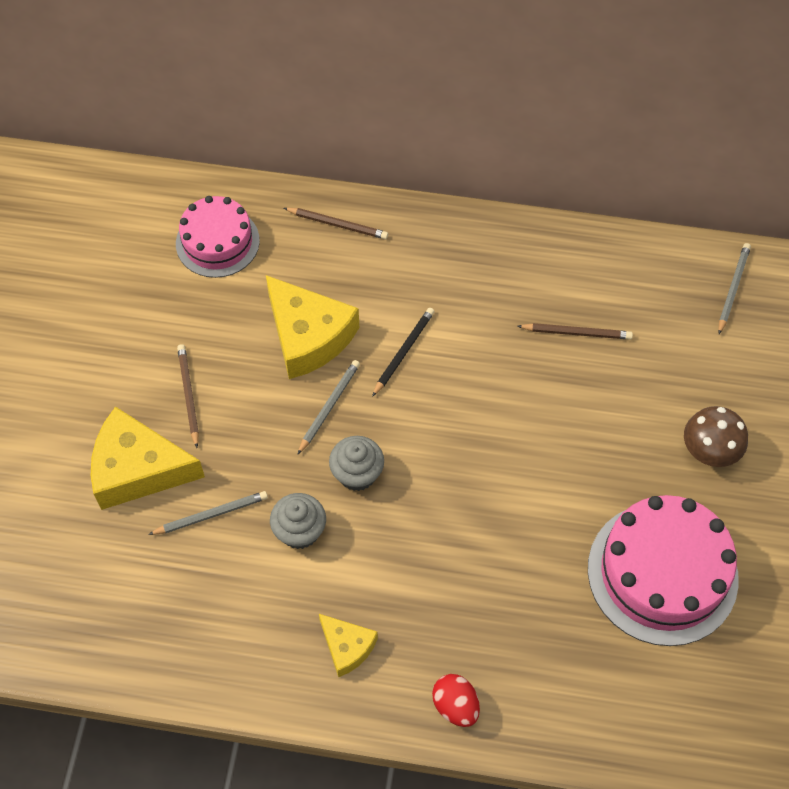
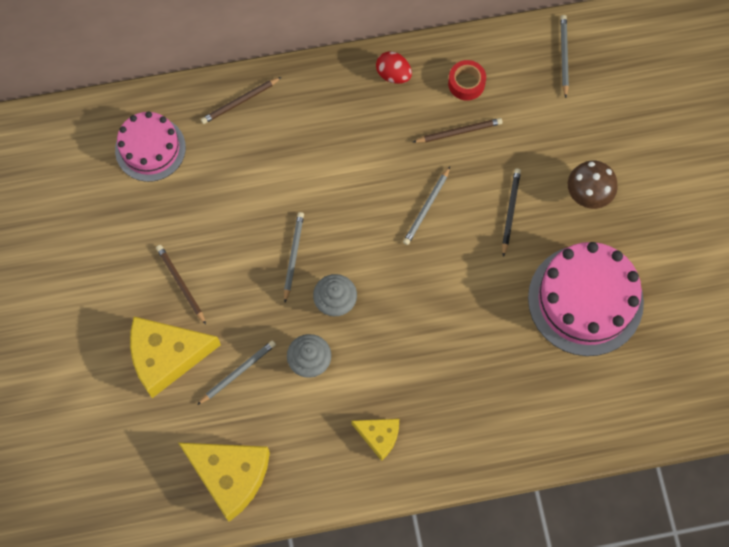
camera: 20 degrees left, 10 degrees up
yellow cheese [266,275,359,379] -> yellow cheese moved to [179,443,270,522]
brown pencil [284,208,388,239] -> brown pencil turned 150 degrees clockwise [201,77,281,124]
black pencil [372,308,435,397] -> black pencil moved to [502,168,521,257]
red egg [432,674,480,727] -> red egg moved to [376,51,412,84]
none -> grey pencil [403,167,450,245]
none -> red tape [448,60,486,101]

